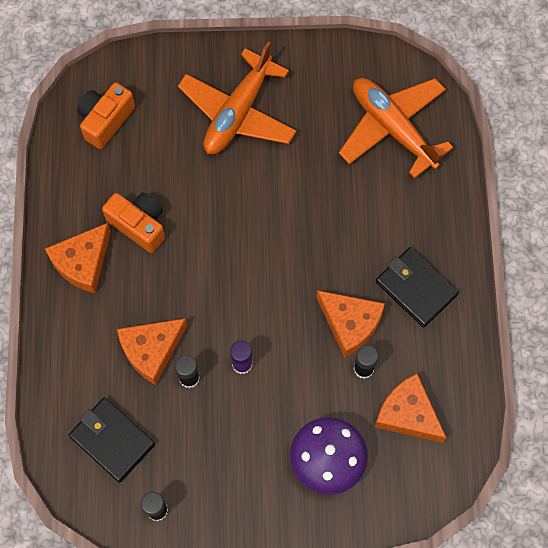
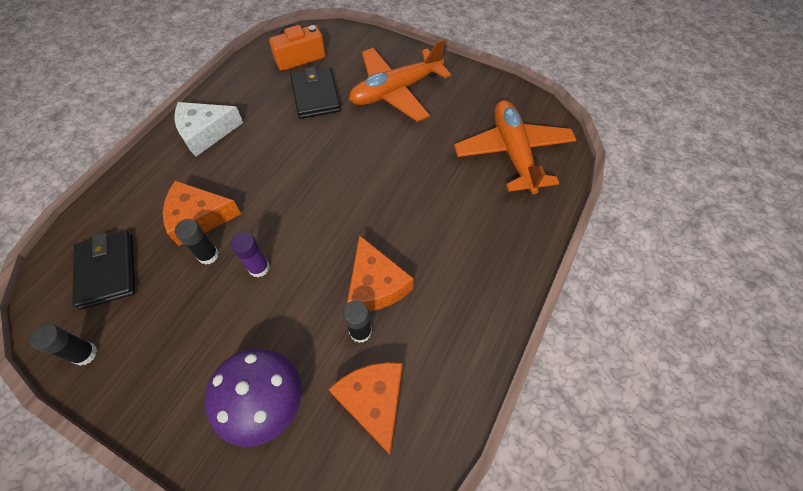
camera: 30 degrees right, 10 degrees down
orange cheese [45,223,111,293] -> white cheese [174,102,243,156]
orange camera [102,193,165,253] -> none
black wallet [376,247,459,328] -> black wallet moved to [290,67,341,119]

